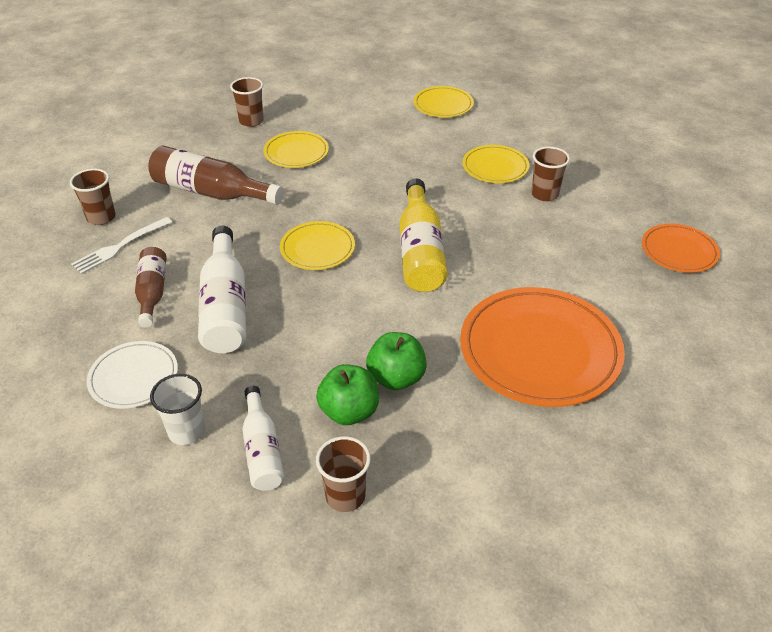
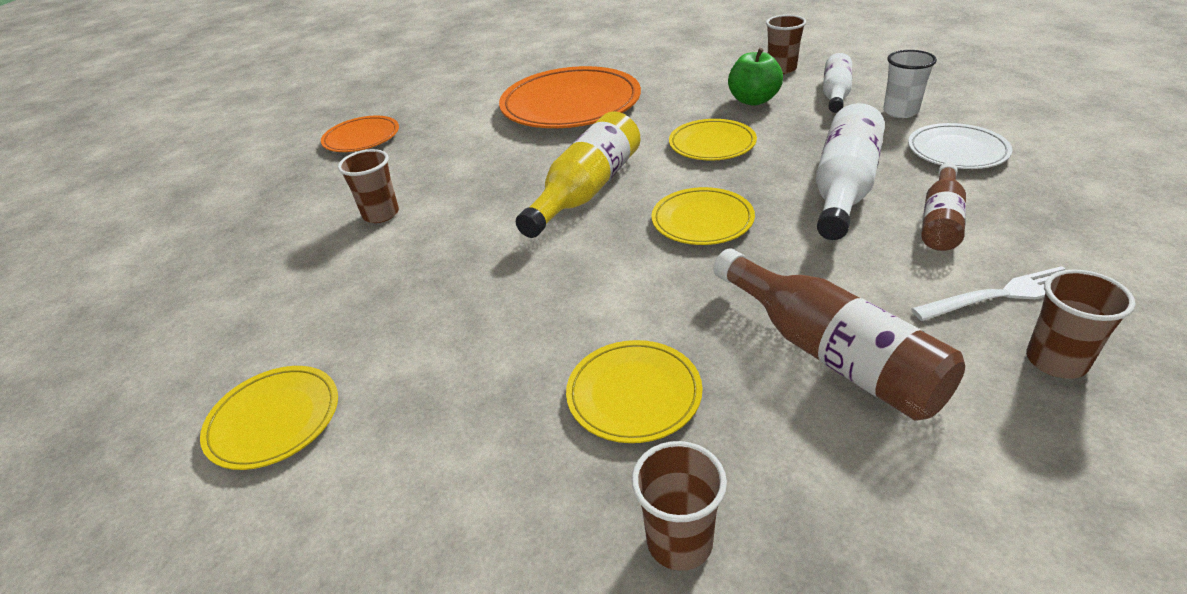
camera: 145 degrees left, 5 degrees down
green apple [366,332,427,390] -> none
yellow plate [462,145,529,183] -> yellow plate moved to [669,119,757,161]

